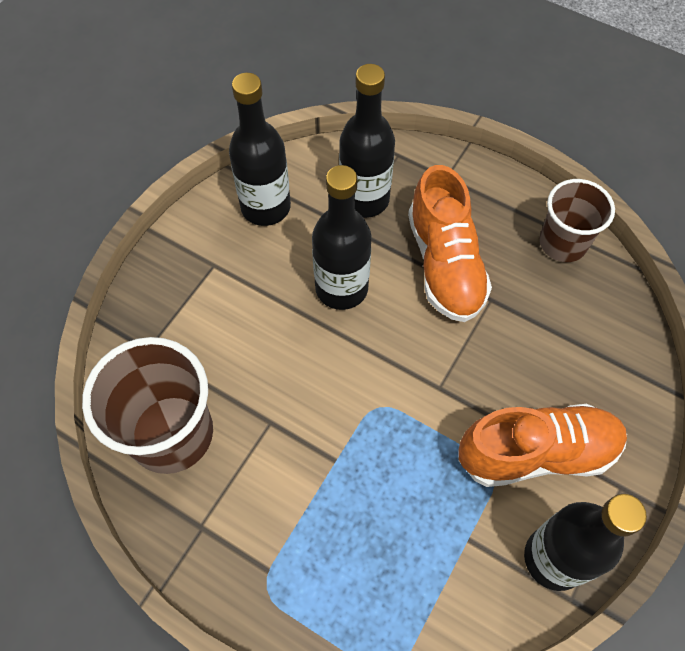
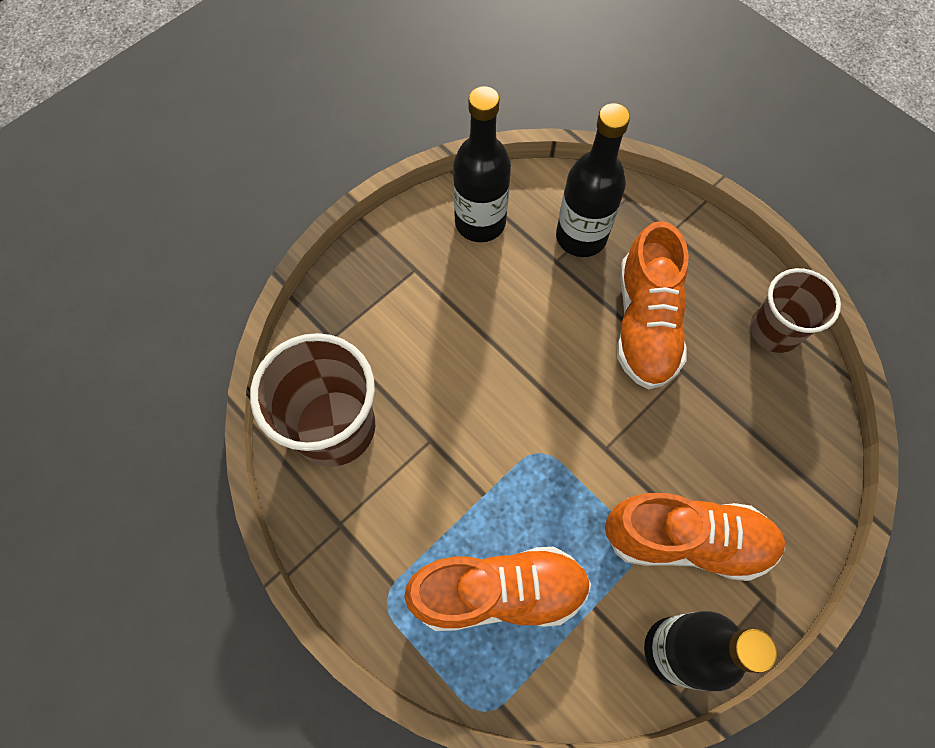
camera: 15 degrees right, 5 degrees up
black bottle [312,165,372,310] -> none
none -> orange shoe [404,547,591,631]

